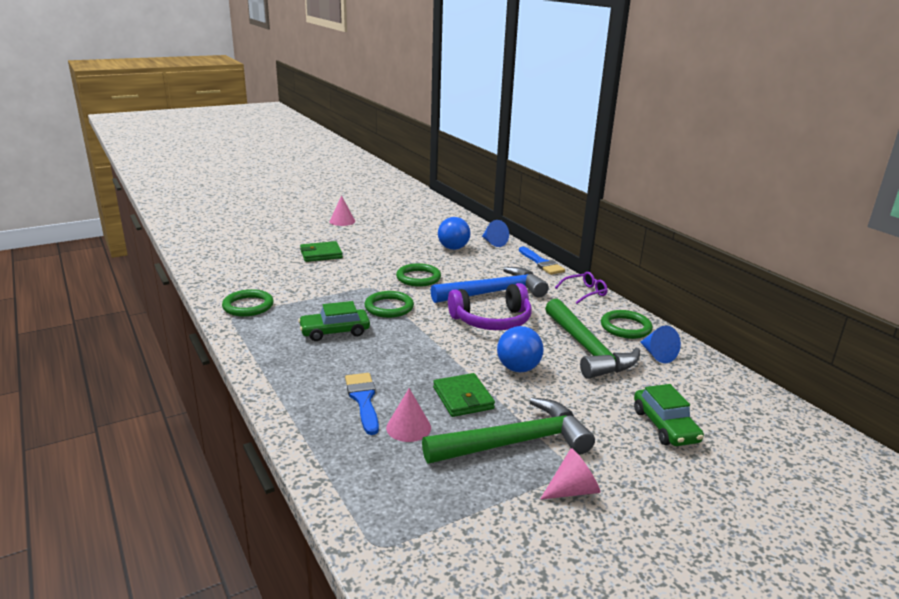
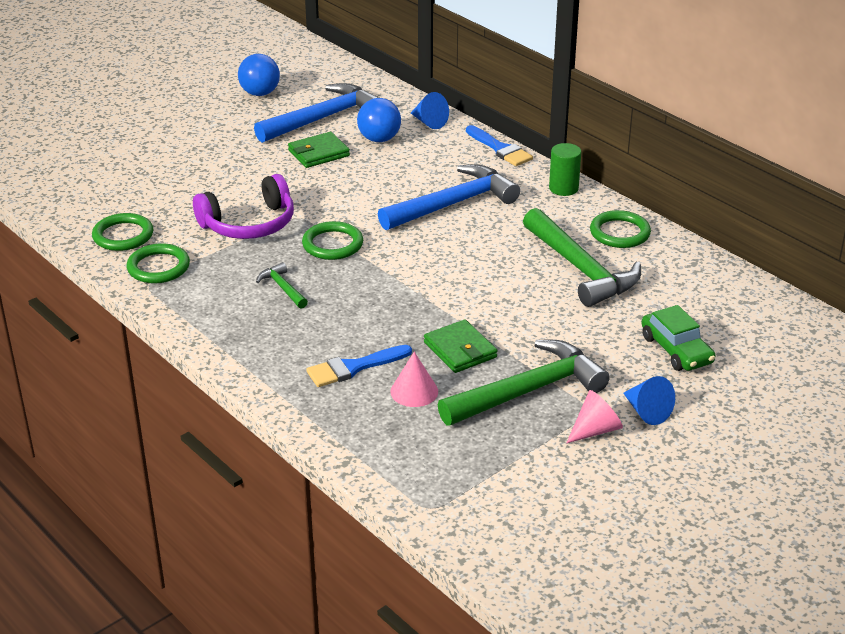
camera: 10 degrees left, 10 degrees up
green car [298,301,370,341] -> green hammer [256,262,308,309]
green wallet [300,241,343,262] -> green wallet moved to [288,132,350,168]
pink cone [330,195,355,226] -> none
blue brush [345,373,379,435] -> blue brush turned 90 degrees counterclockwise [306,345,412,387]
green ring [396,263,441,287] -> green ring moved to [92,213,153,251]
purple headphones [448,283,532,330] -> purple headphones moved to [193,174,294,239]
blue ball [497,326,544,372] -> blue ball moved to [238,54,280,96]
purple glasses [555,272,608,304] -> green cylinder [549,143,581,196]
blue cone [640,326,681,363] -> blue cone moved to [623,376,675,425]
none -> blue hammer [254,83,379,143]

